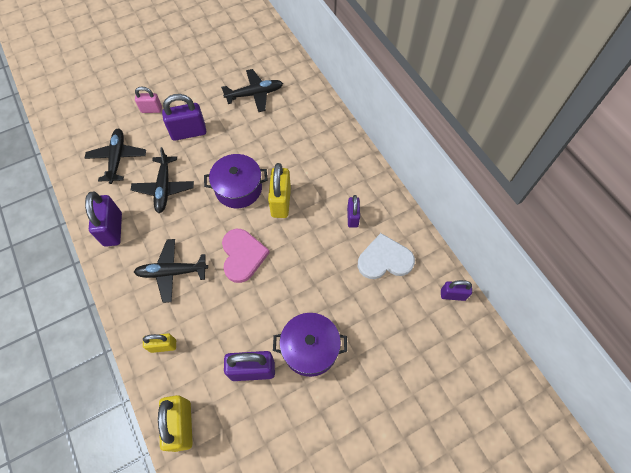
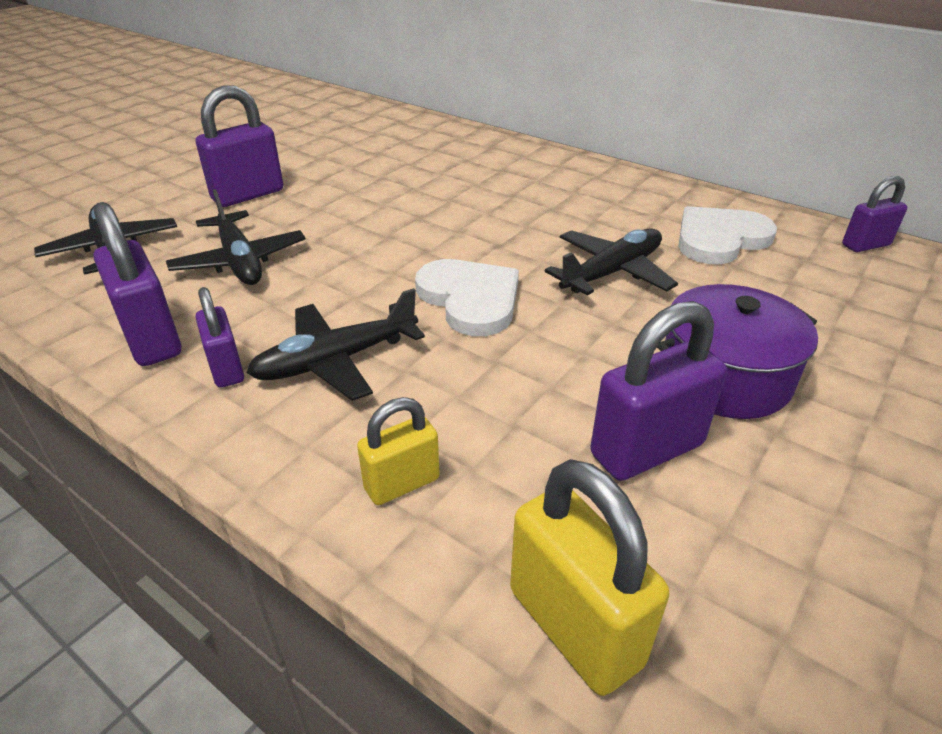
camera: 25 degrees left, 25 degrees down
pink padlock [135,86,162,113] -> none
purple pot [204,154,268,208] -> none
black plane [221,69,283,112] -> black plane moved to [545,228,678,296]
pink heart [222,229,270,283] -> white heart [415,259,519,336]
yellow padlock [268,163,291,218] -> none
purple padlock [347,195,360,227] -> purple padlock moved to [196,287,244,388]

